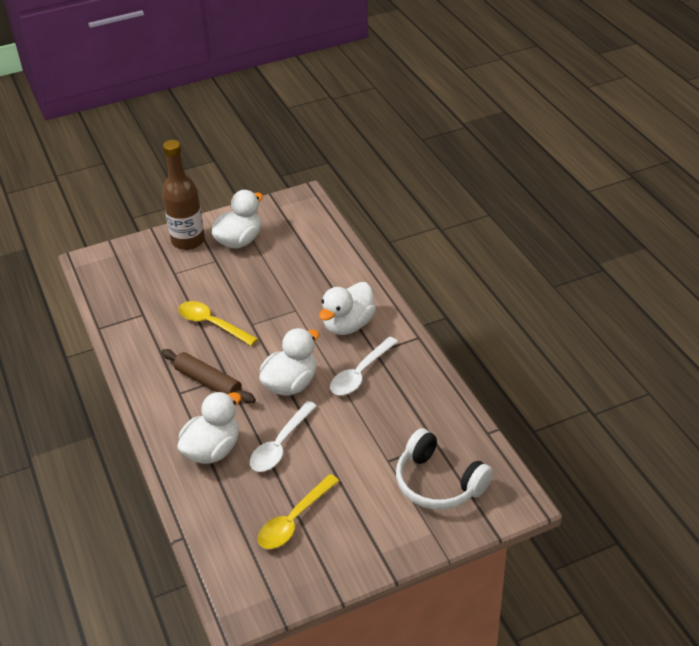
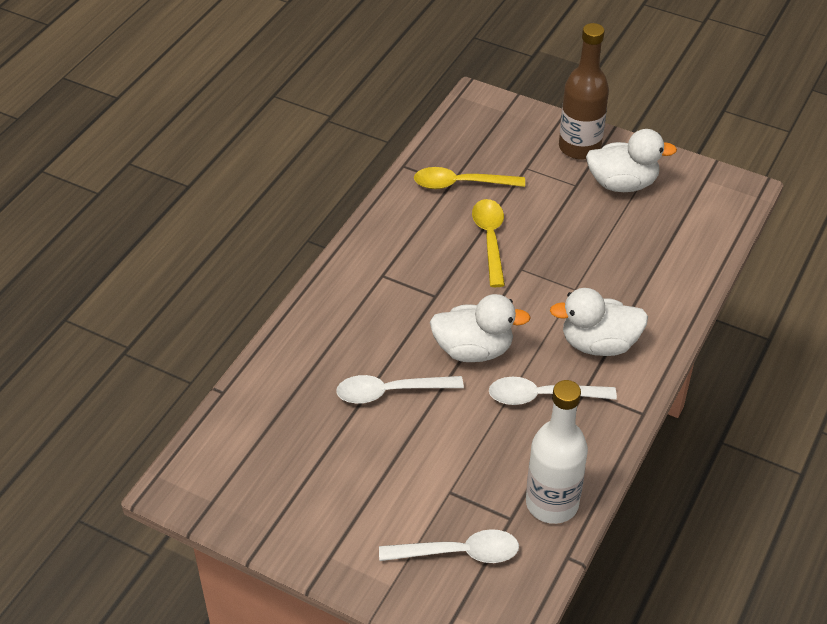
camera: 50 degrees right, 5 degrees up
brown rolling pin [161,349,256,403] -> none
white duck [178,392,241,464] -> none
yellow spoon [258,474,339,549] -> yellow spoon moved to [414,167,525,189]
white headphones [396,428,493,510] -> white spoon [379,529,519,563]
none -> white bottle [526,380,588,524]

